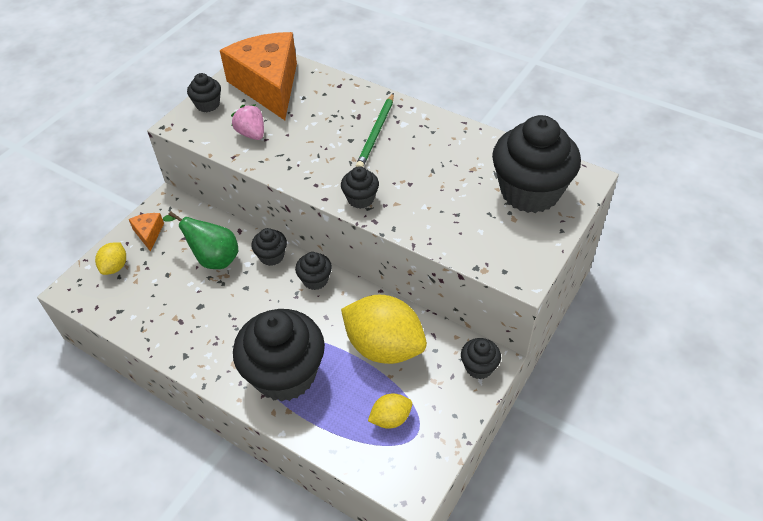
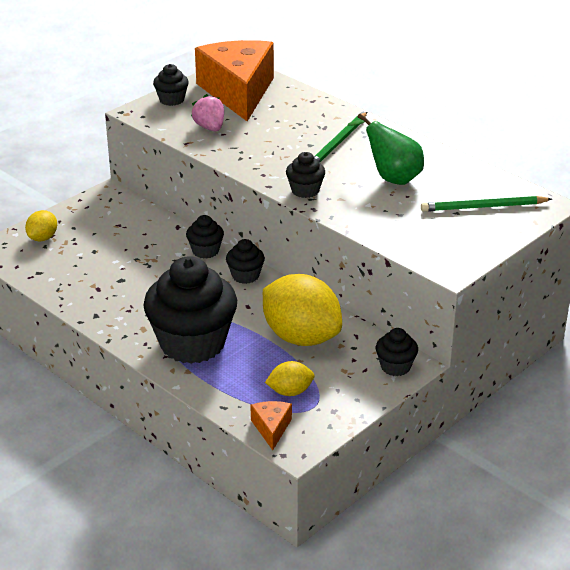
camera: 10 degrees right, 15 degrees down
orange cheese [129,213,164,251] -> orange cheese moved to [251,401,292,450]
green pear [163,211,238,269] -> green pear moved to [348,113,424,185]
black cupcake [492,115,581,213] -> green pencil [421,196,552,212]

